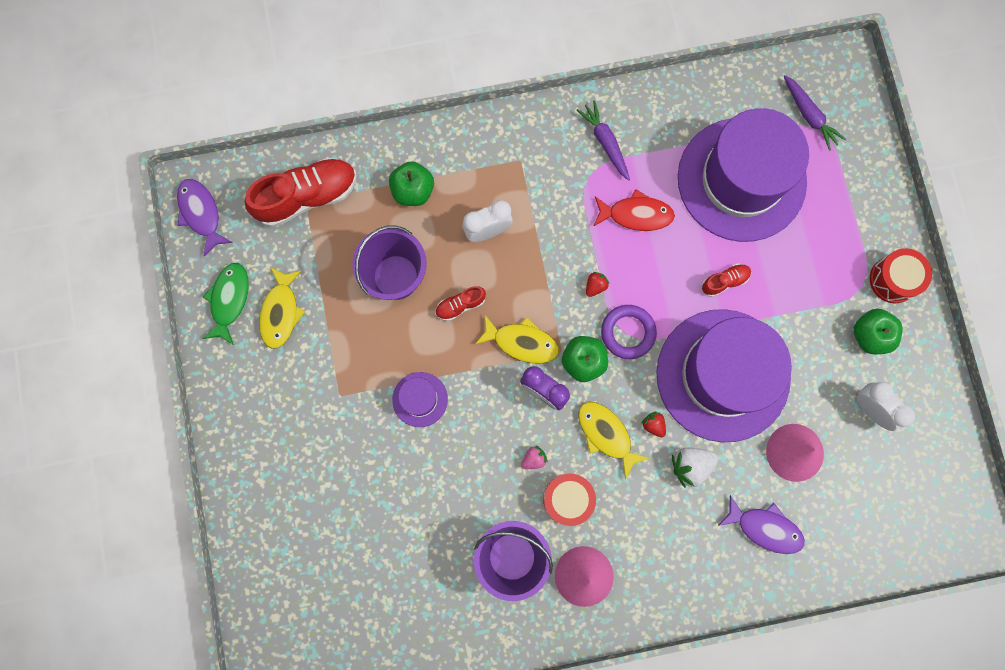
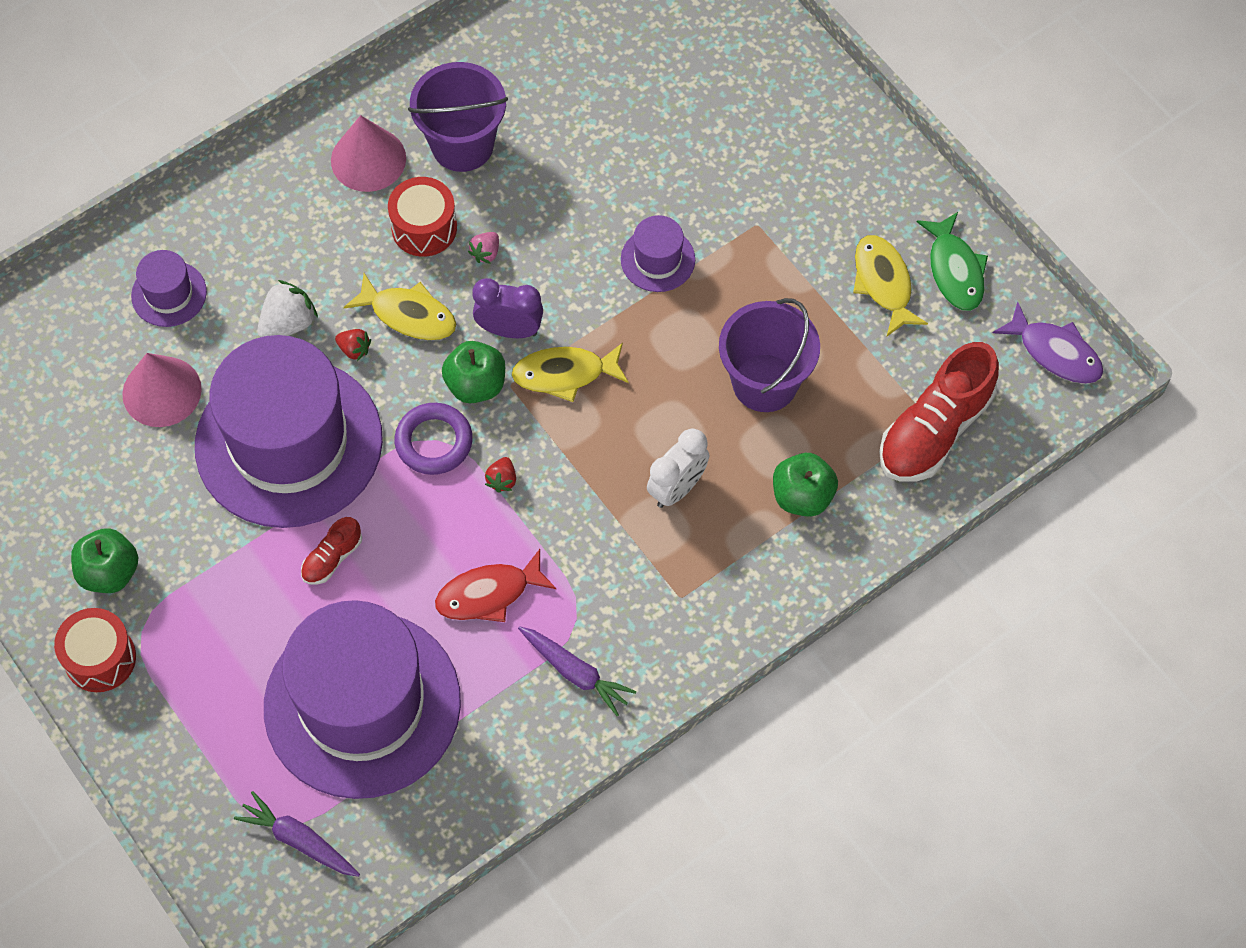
camera: 155 degrees right, 15 degrees down
red shoe [435,286,486,321] -> none
purple fish [718,495,805,554] -> purple hat [131,250,207,327]
white clock [857,382,915,431] -> none

